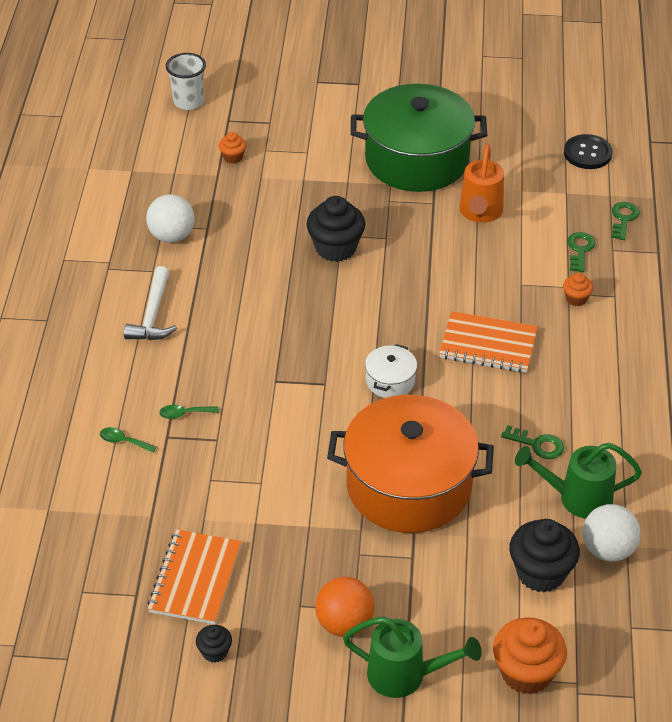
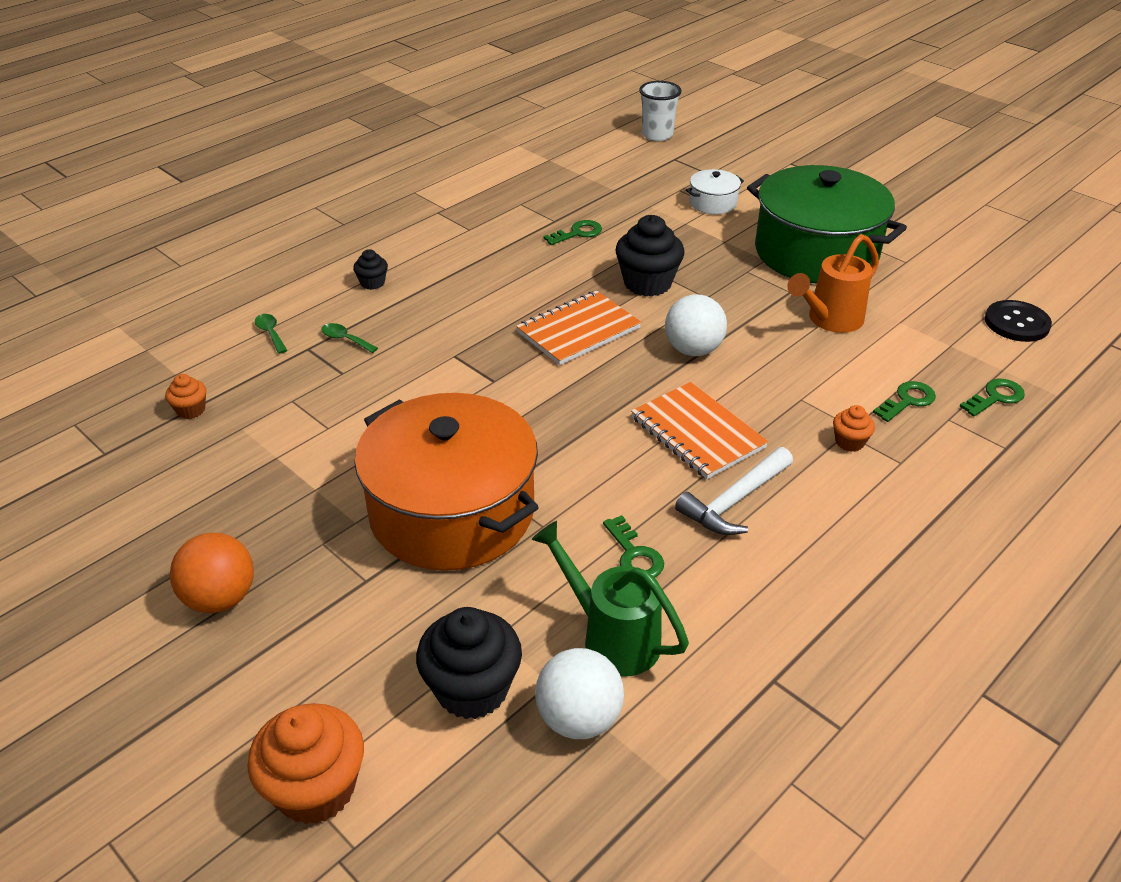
camera: 40 degrees right, 5 degrees down
white hammer [124,266,177,340] -> white hammer moved to [675,447,793,535]
white ball [146,194,195,243] -> white ball moved to [665,294,727,356]
orange notebook [148,529,242,624] -> orange notebook moved to [516,291,641,365]
black cupcake [196,625,232,663] -> black cupcake moved to [353,249,388,290]
orange cupcake [219,132,246,164] -> orange cupcake moved to [165,374,206,419]
green watering can [343,616,482,698] -> none
white pot [365,344,417,398] -> white pot moved to [686,169,744,214]
none -> green key [543,220,602,245]

